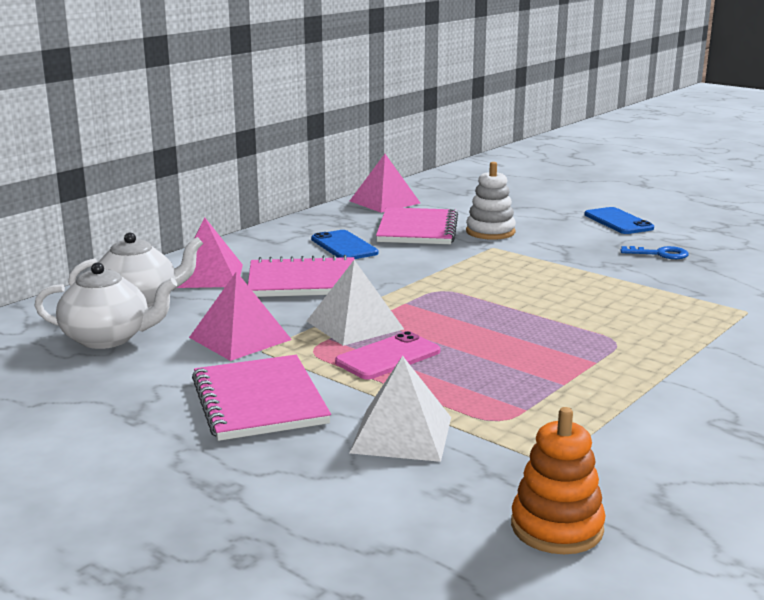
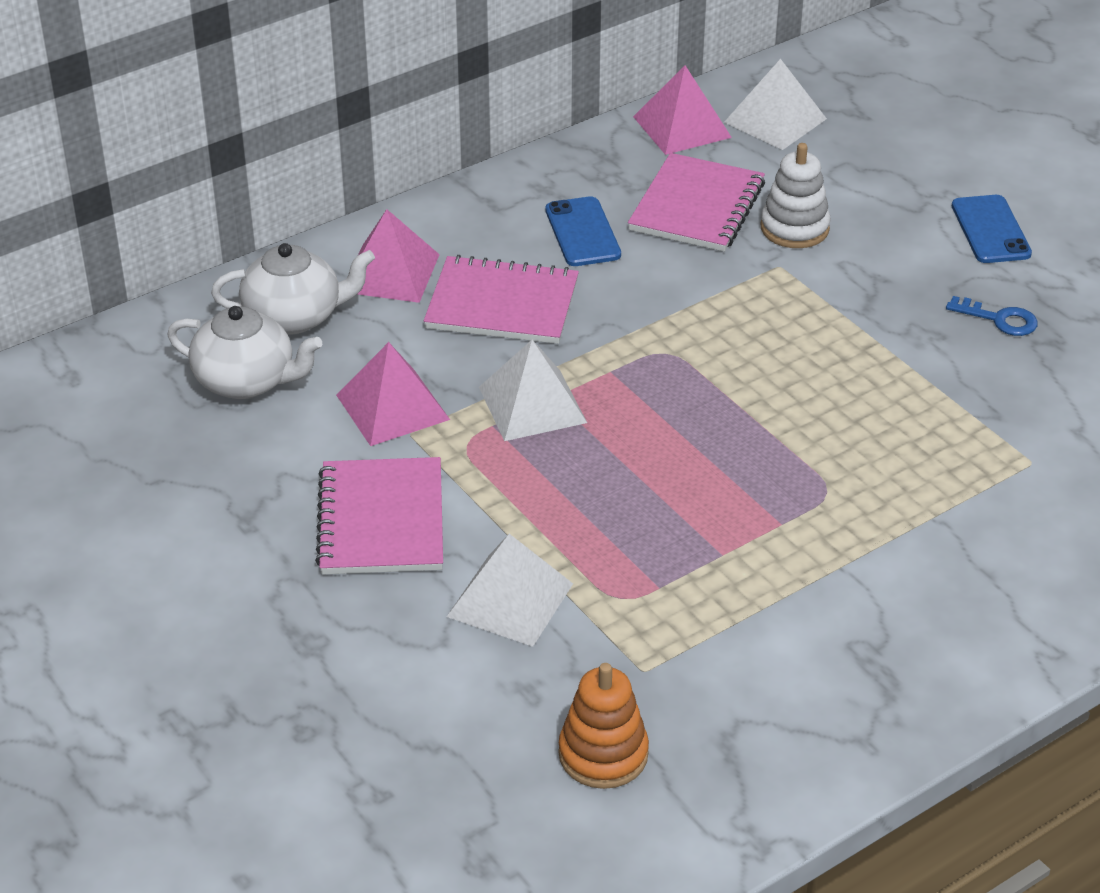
camera: 15 degrees right, 20 degrees up
pink phone [335,331,440,380] -> none
none -> white pyramid [724,59,827,150]

